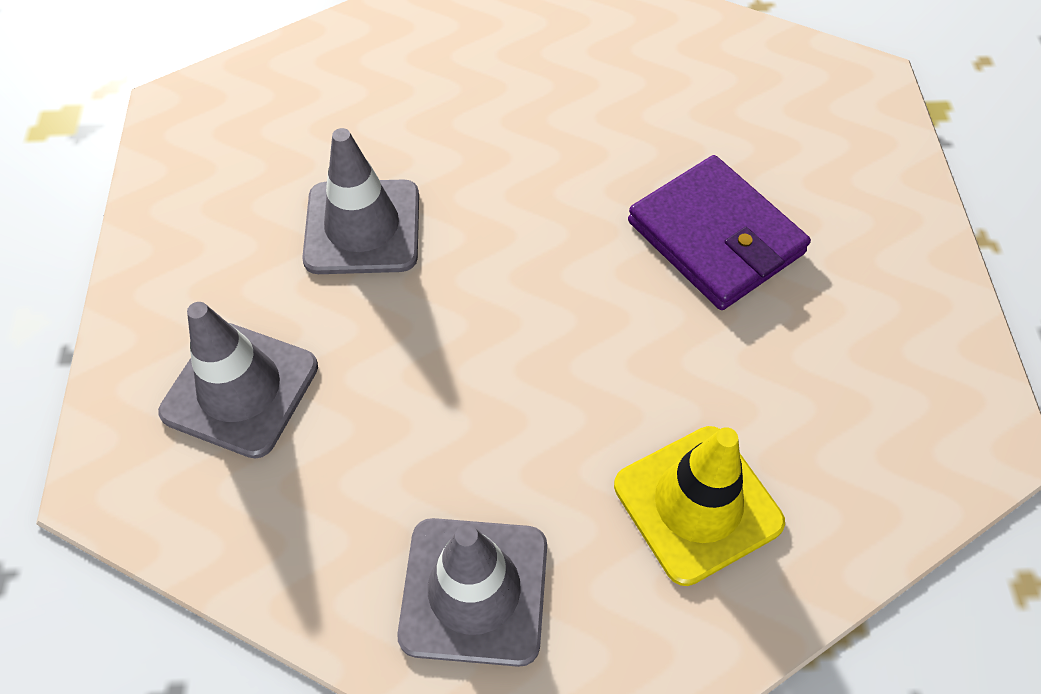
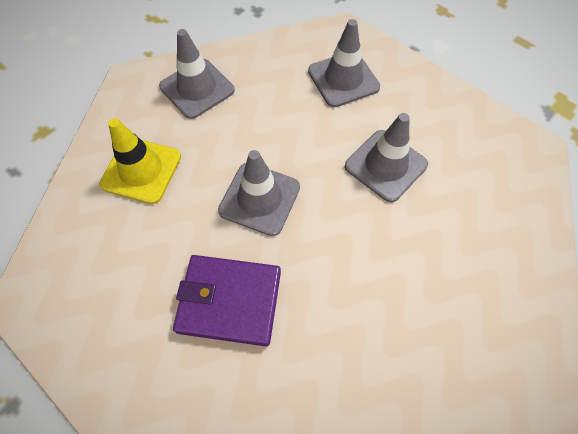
camera: 135 degrees right, 5 degrees up
none -> grey traffic cone [218,150,300,236]

